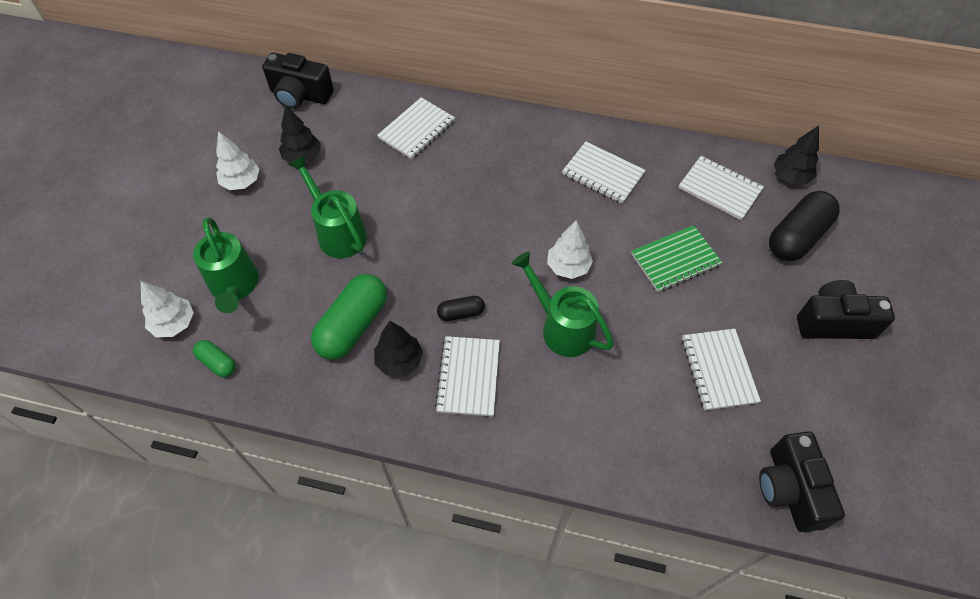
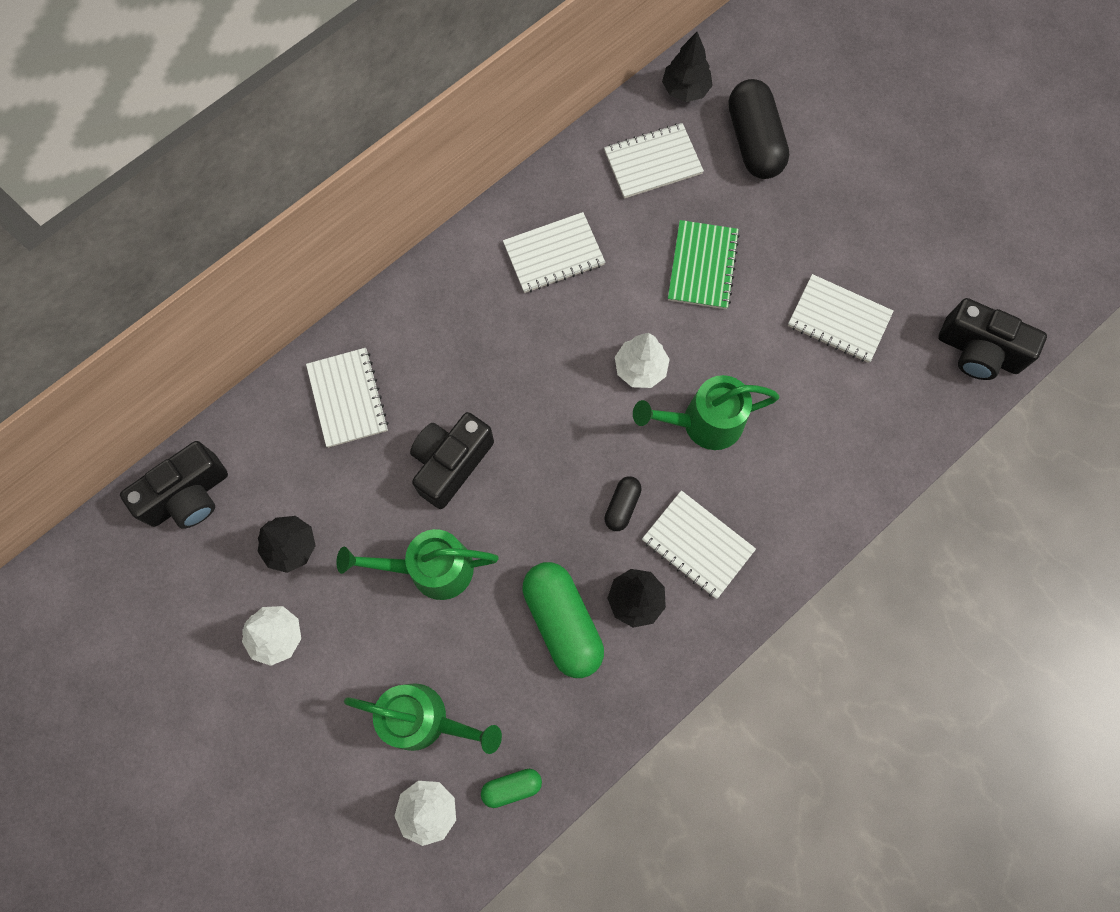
camera: 55 degrees left, 15 degrees up
black camera [797,280,895,339] -> black camera moved to [410,412,494,509]

